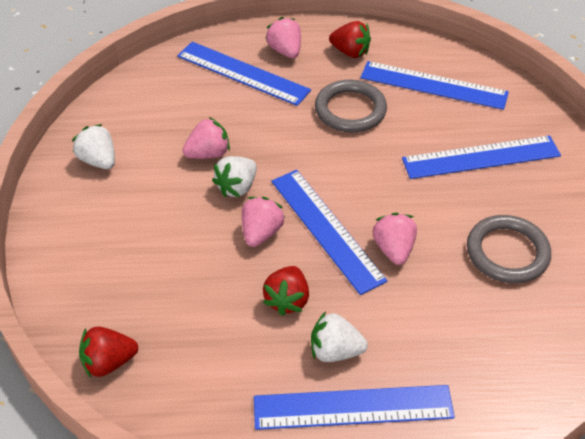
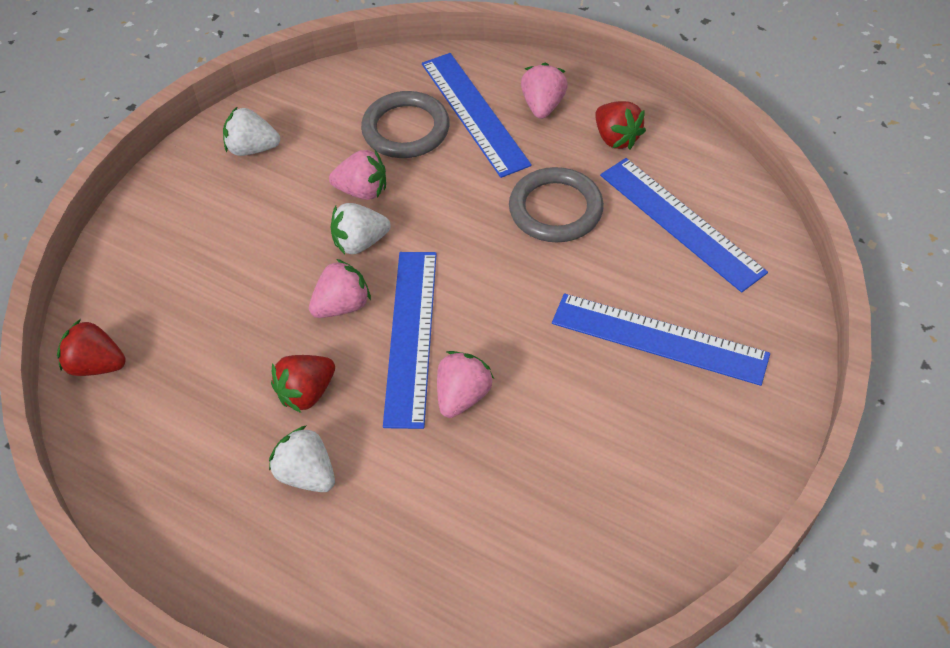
camera: 35 degrees right, 5 degrees up
white strawberry [72,124,115,169] -> white strawberry turned 75 degrees counterclockwise [223,106,280,156]
blue ruler [254,385,455,430] -> none
grey ring [467,215,551,284] -> grey ring moved to [361,91,450,158]

